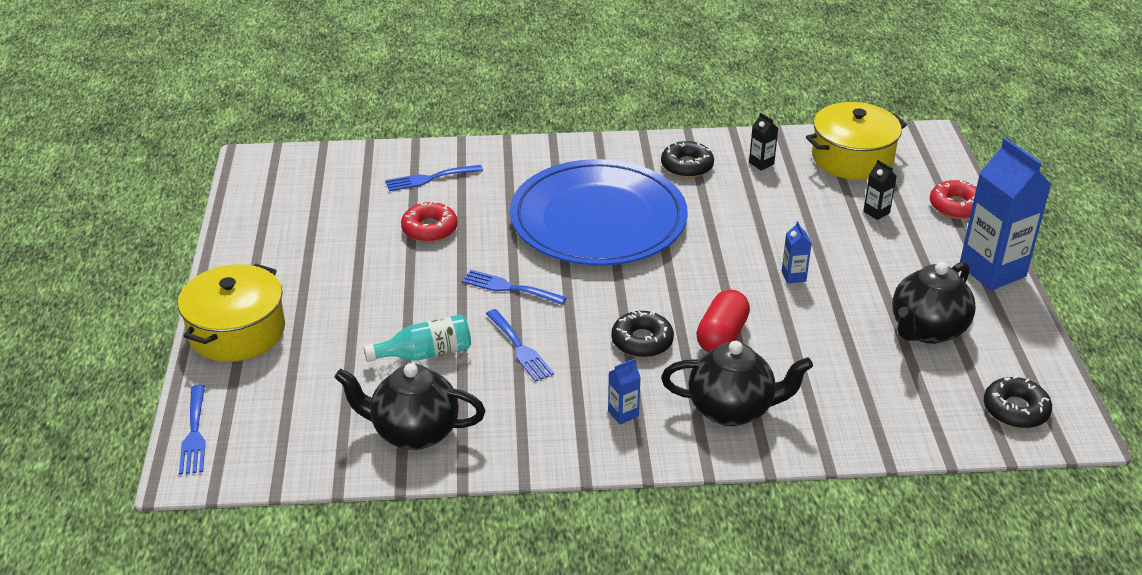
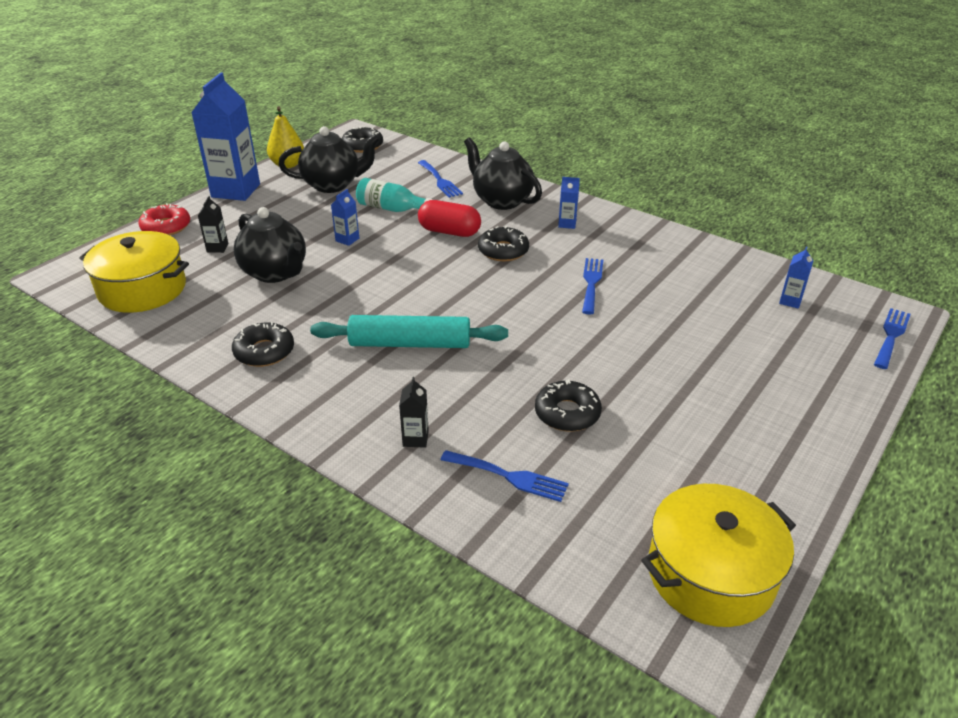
camera: 140 degrees left, 0 degrees up
yellow pot [178,264,285,362] -> yellow pot moved to [641,484,796,627]
black teapot [335,363,486,450] -> black teapot moved to [234,207,306,283]
turquoise bottle [363,314,471,362] -> turquoise bottle moved to [356,178,433,212]
red donut [401,201,458,242] -> black donut [535,379,602,432]
blue fork [462,270,567,305] -> blue fork moved to [418,160,463,198]
blue plate [510,159,688,266] -> turquoise rolling pin [310,315,508,348]
red capsule [696,289,750,352] -> red capsule turned 45 degrees clockwise [418,200,481,237]
black carton [749,112,778,170] -> black carton moved to [399,377,429,448]
none -> yellow pear [267,106,304,168]
none -> blue carton [779,247,813,309]

